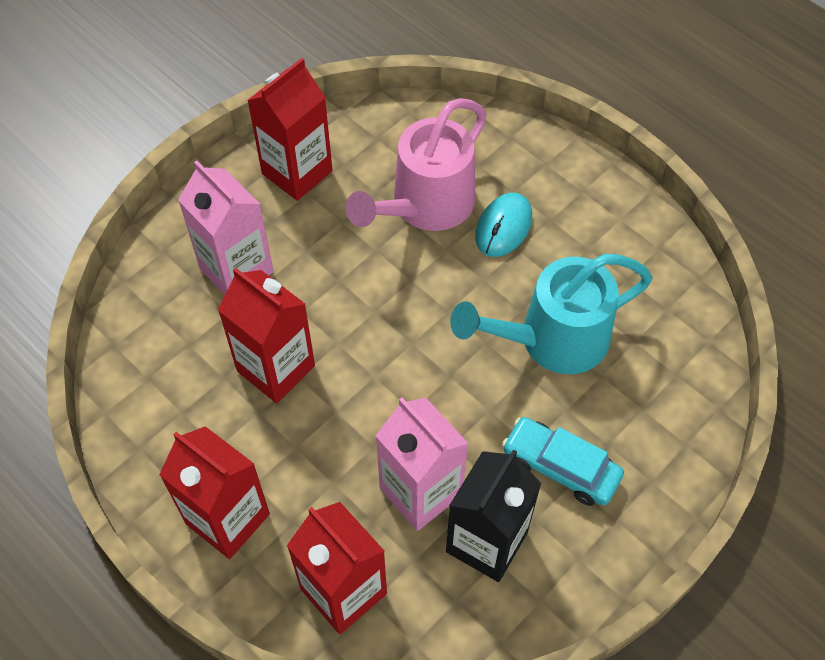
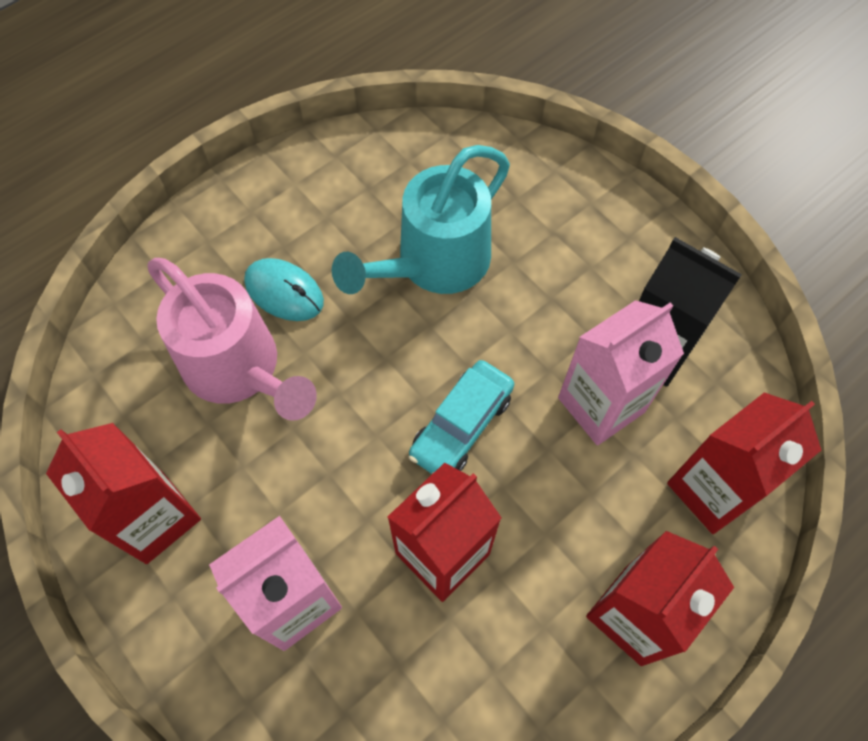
camera: 85 degrees left, 5 degrees up
turquoise watering can [450,254,653,374] -> turquoise watering can turned 60 degrees clockwise [332,145,510,294]
turquoise car [502,417,624,506] -> turquoise car moved to [409,360,514,474]

